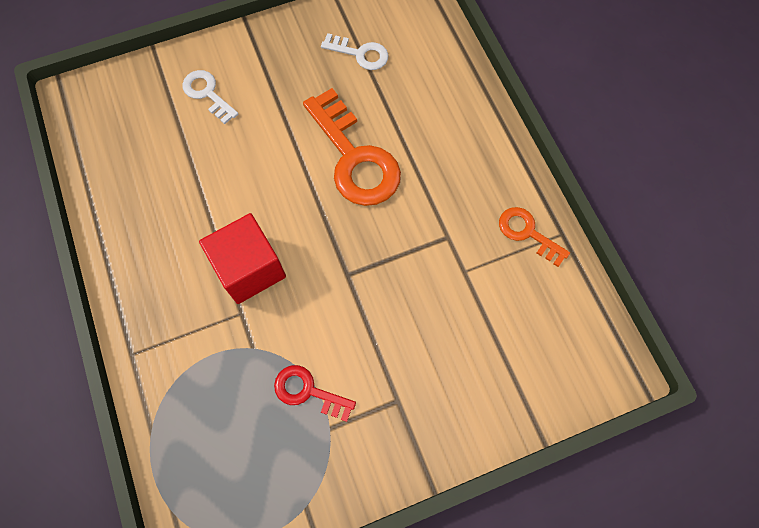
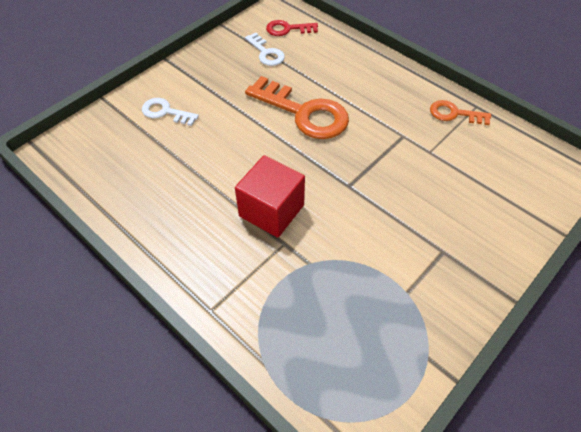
camera: 25 degrees left, 15 degrees down
red key [274,365,356,422] -> red key moved to [266,20,318,36]
white key [321,33,389,70] -> white key turned 60 degrees clockwise [245,33,285,66]

